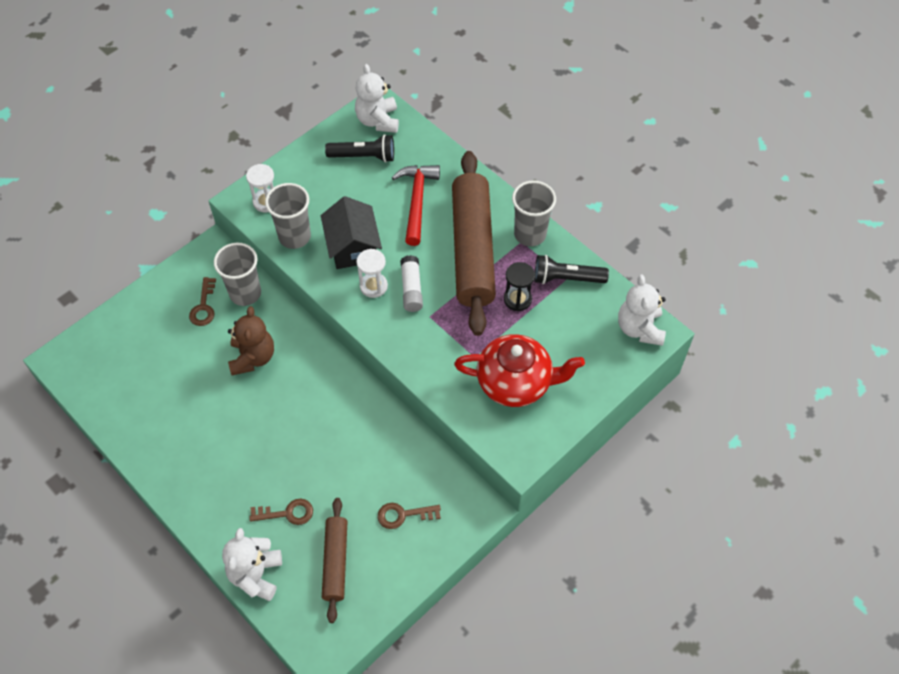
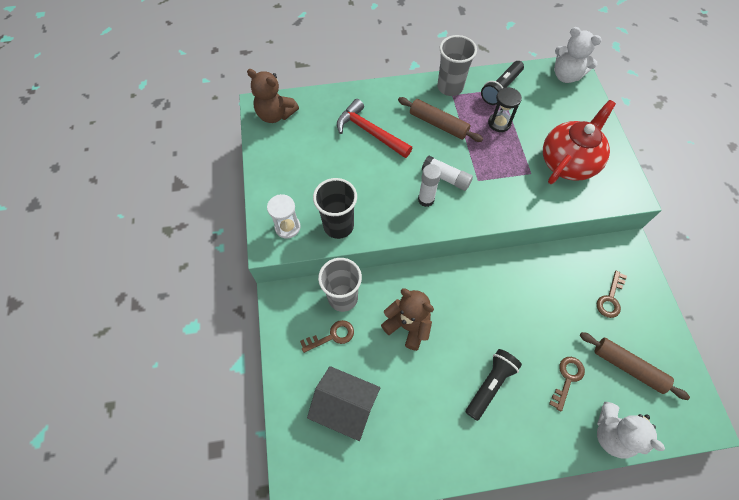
camera: 55 degrees left, 5 degrees up
brown key [189,277,216,326] -> brown key turned 60 degrees counterclockwise [300,320,354,353]
grey cup [265,183,311,249] -> black cup [313,178,357,239]
black house [321,196,382,269] -> black house moved to [307,366,380,441]
black flashlight [325,134,394,163] -> black flashlight moved to [466,349,522,421]
white teddy bear [355,64,399,133] -> brown teddy bear [247,69,299,123]
white hourglass [356,249,388,298] -> white glue stick [418,164,441,207]
brown rolling pin [452,151,496,336] -> brown rolling pin [398,97,483,142], size x0.52

